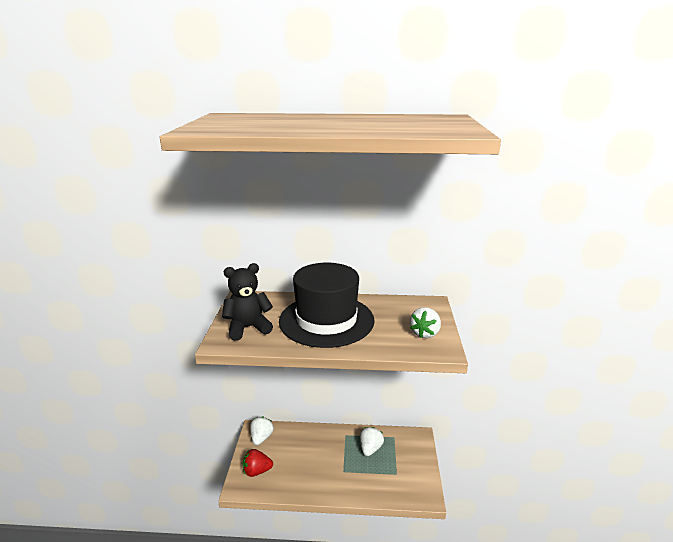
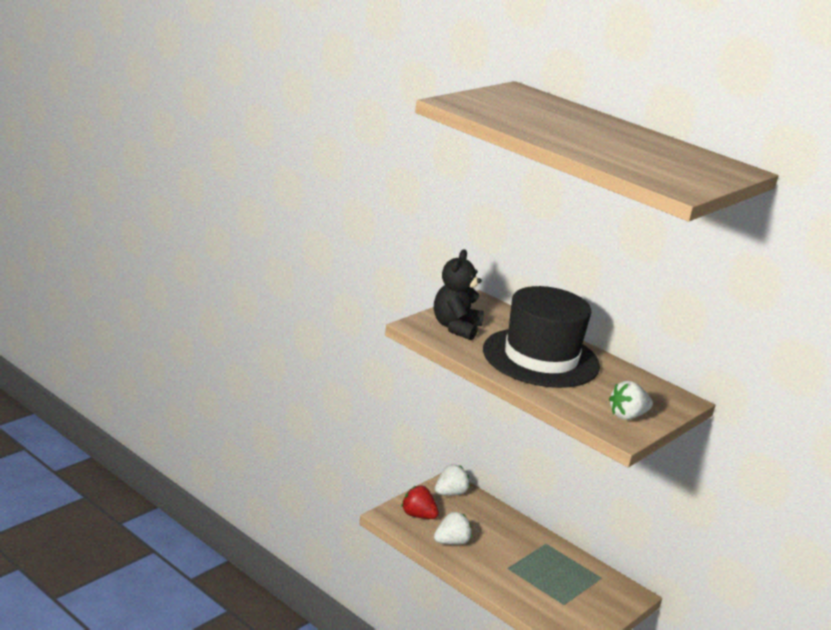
camera: 35 degrees right, 0 degrees up
black teddy bear [222,263,273,341] -> black teddy bear turned 90 degrees counterclockwise [434,250,484,340]
white strawberry [360,427,384,456] -> white strawberry moved to [434,512,472,545]

